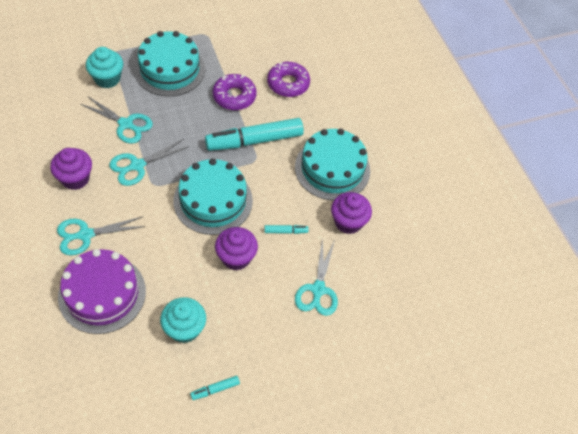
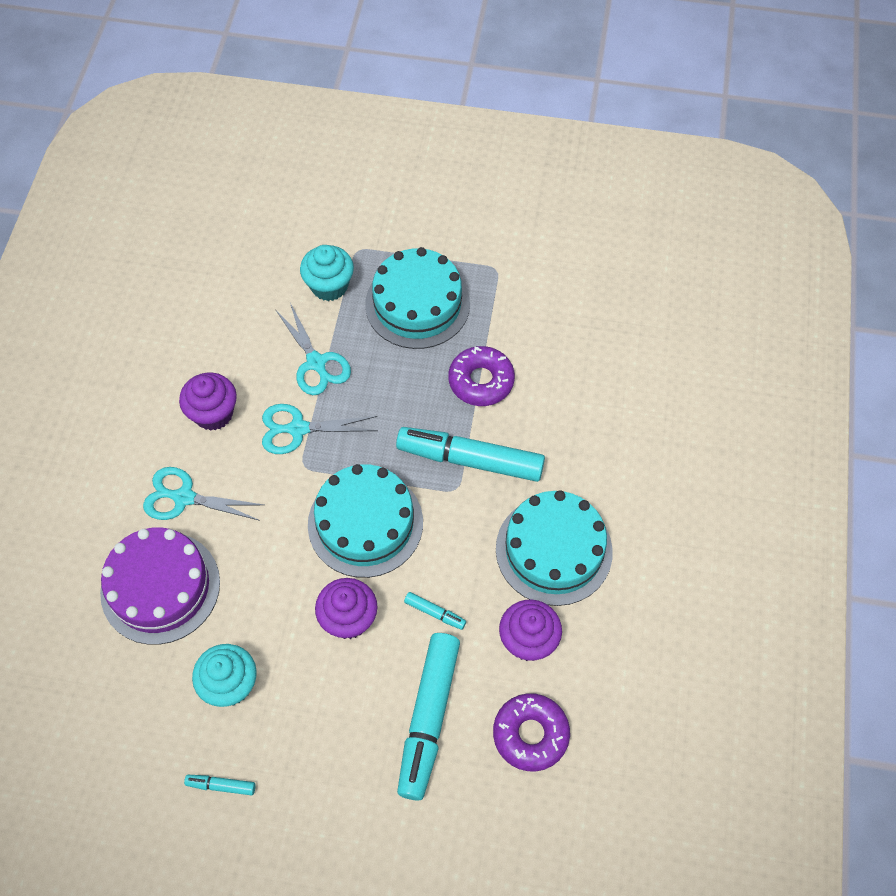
camera: 35 degrees right, 5 degrees up
purple donut [267,62,310,97] -> purple donut moved to [493,693,570,772]
turquoise scissors [295,238,338,316] -> turquoise marker [397,633,460,801]

